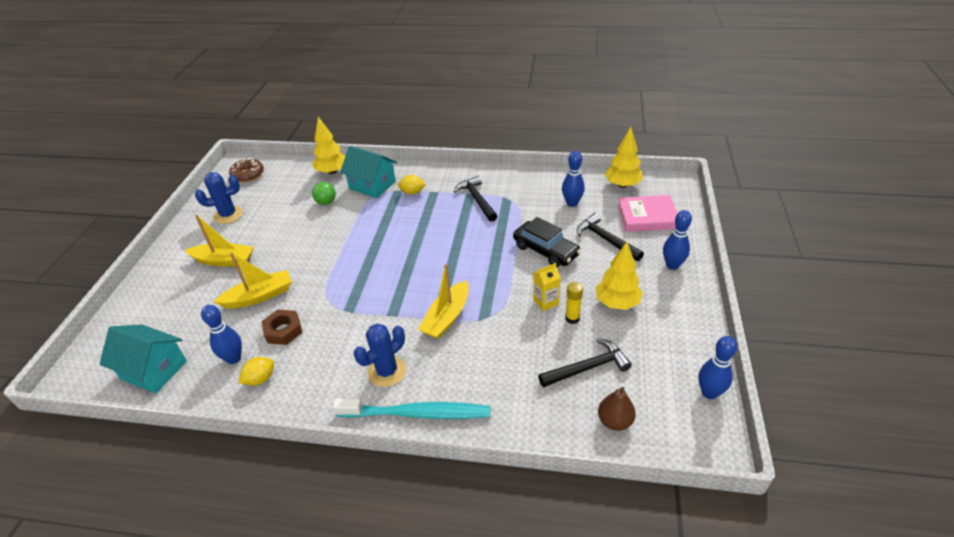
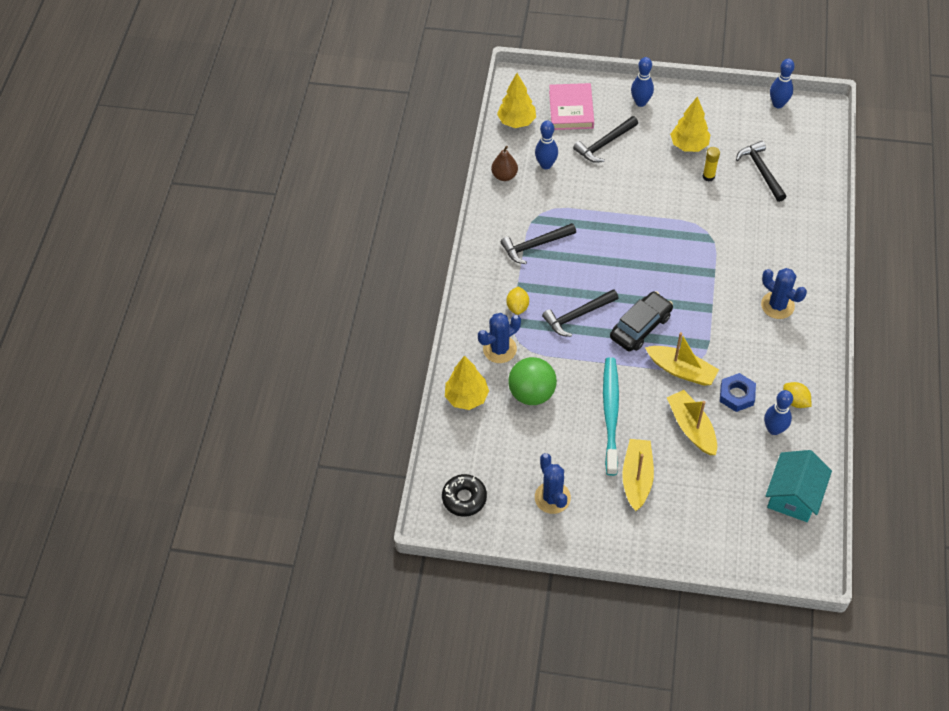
camera: 90 degrees left, 15 degrees up
brown donut [229,158,264,182] -> black donut [442,474,487,517]
brown nut [261,309,302,345] -> blue nut [720,373,756,412]
green ball [312,182,336,205] -> green ball [508,357,557,405], size x1.73
turquoise toothbrush [333,399,490,419] -> turquoise toothbrush moved to [603,357,619,476]
turquoise house [340,146,397,198] -> blue cactus [478,313,521,363]
yellow boat [418,264,469,339] -> yellow boat moved to [645,332,719,386]
black car [513,217,581,267] -> black car moved to [610,291,673,351]
yellow carton [533,263,561,311] -> none
brown pear [598,387,636,431] -> brown pear moved to [491,146,518,181]
none -> black hammer [542,289,618,337]

